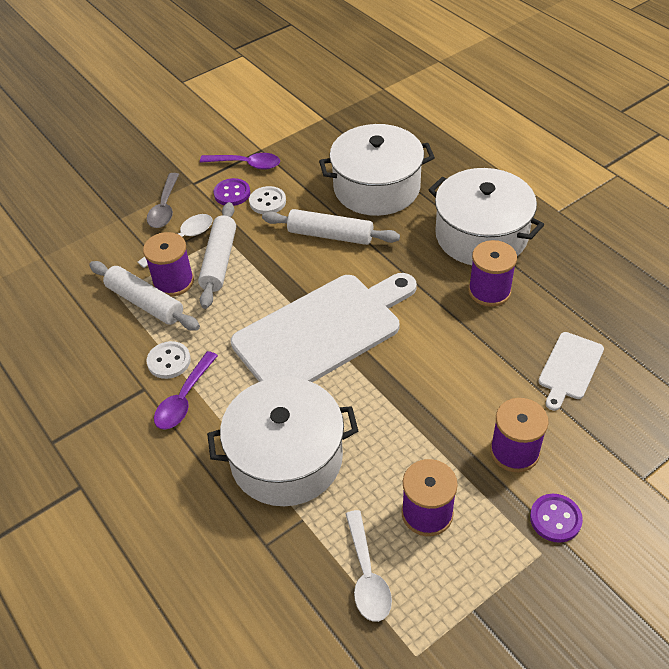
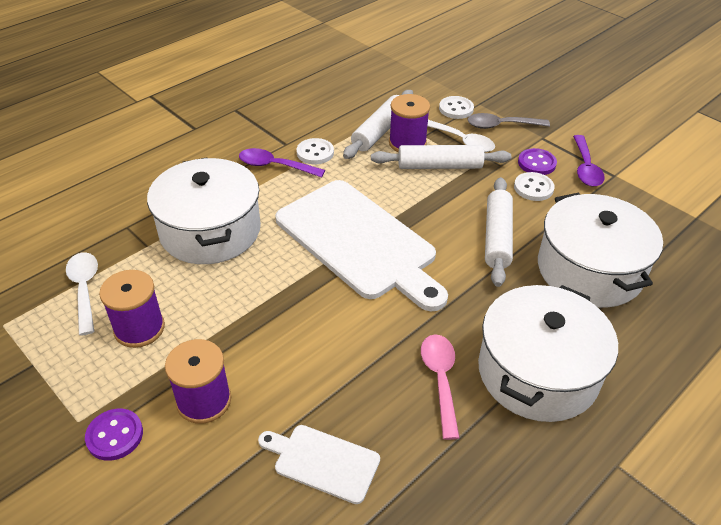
camera: 80 degrees right, 5 degrees down
white spoon [346,510,392,622] -> white spoon turned 90 degrees clockwise [66,252,98,336]
purple spool [468,240,517,307] -> pink spoon [421,334,460,440]
none -> white button [439,96,474,119]

